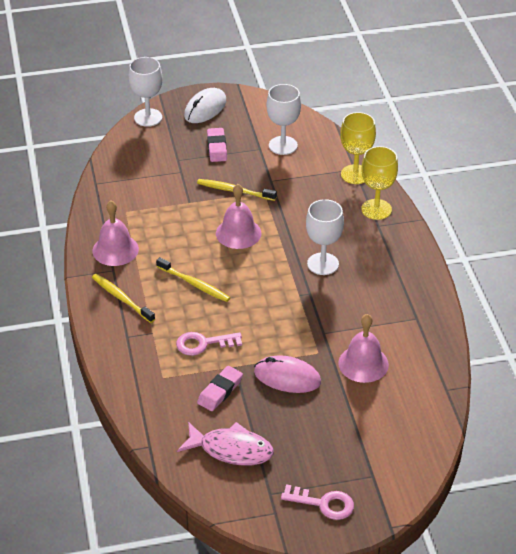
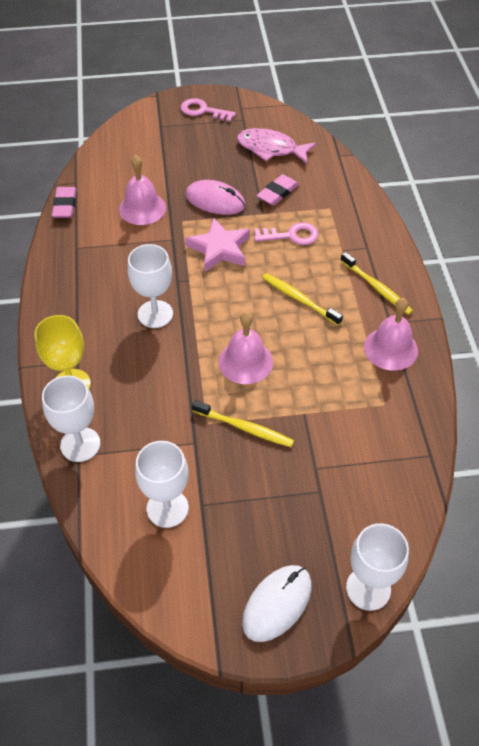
camera: 175 degrees left, 10 degrees up
pink eraser [207,128,227,162] -> pink eraser moved to [52,187,77,218]
yellow goblet [340,112,376,184] -> white goblet [42,375,100,462]
none -> pink star [185,217,250,272]

